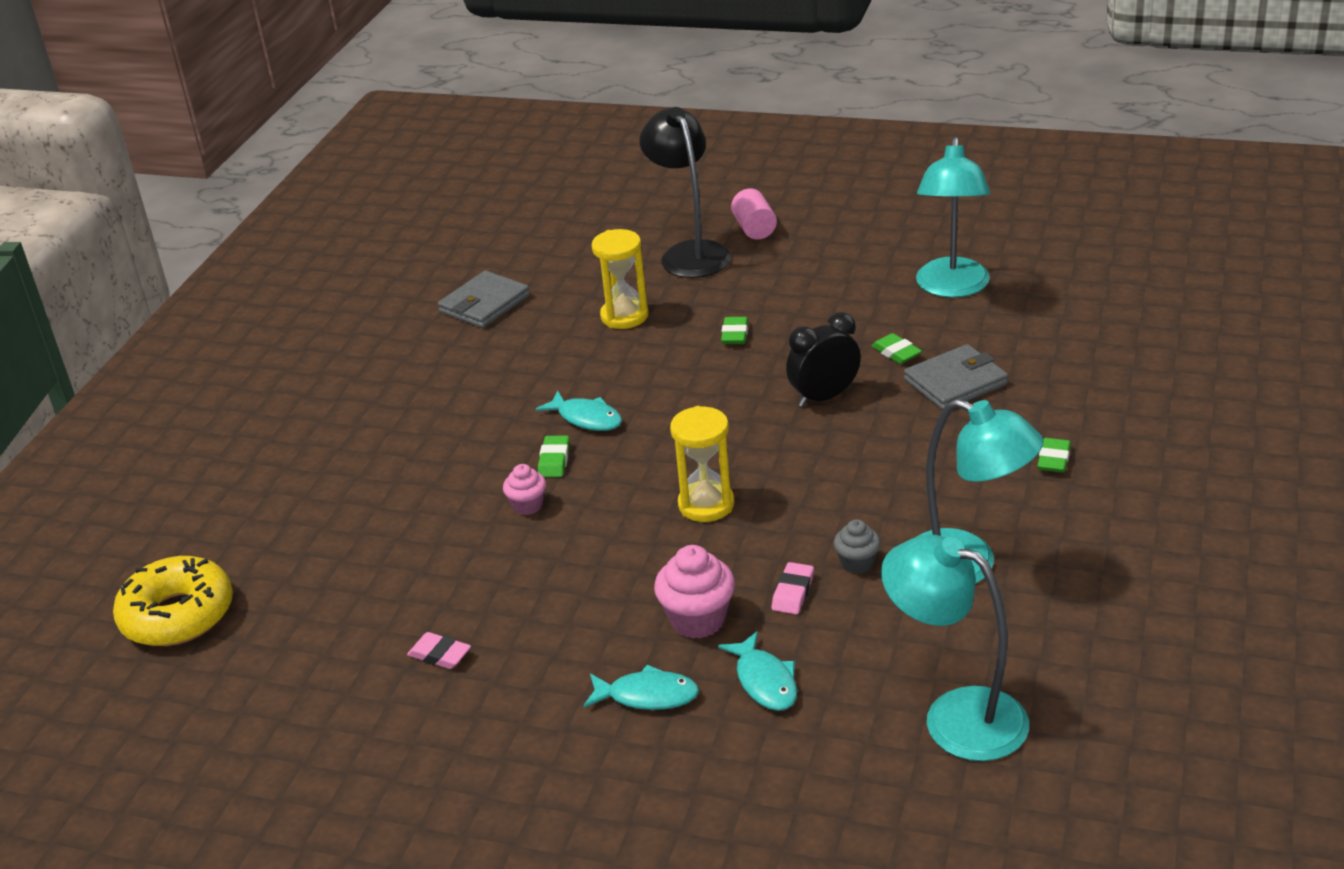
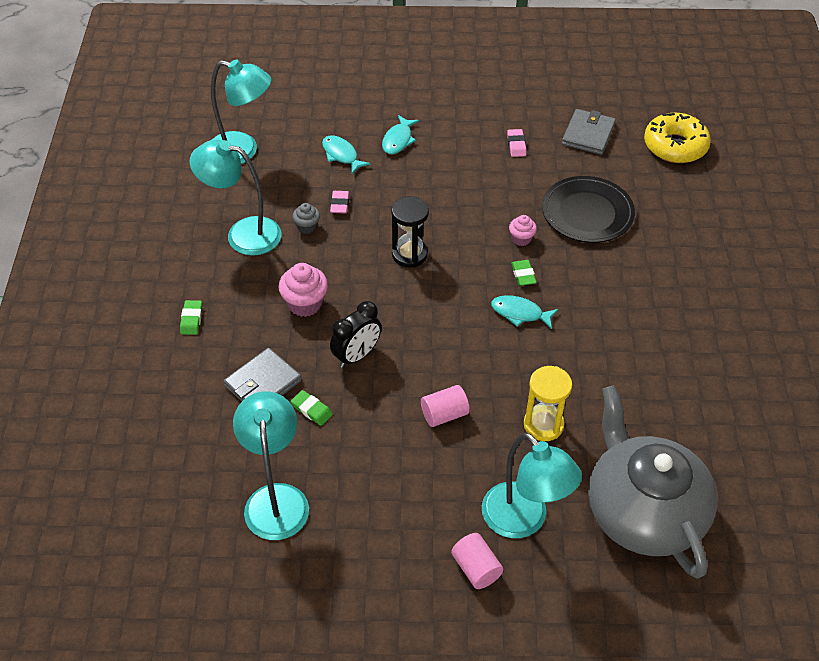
camera: 160 degrees right, 15 degrees up
pink eraser [407,632,471,669] -> pink eraser turned 75 degrees clockwise [507,129,526,157]
grey wallet [438,271,530,328] -> grey wallet moved to [562,109,616,155]
turquoise fish [584,665,699,710] -> turquoise fish turned 60 degrees counterclockwise [382,115,419,154]
black lamp [640,107,731,278] -> turquoise lamp [482,432,582,538]
pink cupcake [654,545,735,639] -> pink cupcake moved to [279,263,328,317]
yellow hourglass [670,406,734,522] -> black hourglass [391,196,429,268]
green eraser [721,317,748,344] -> pink cylinder [421,385,470,427]
none -> black plate [542,176,635,243]
none -> grey teapot [588,385,717,579]

